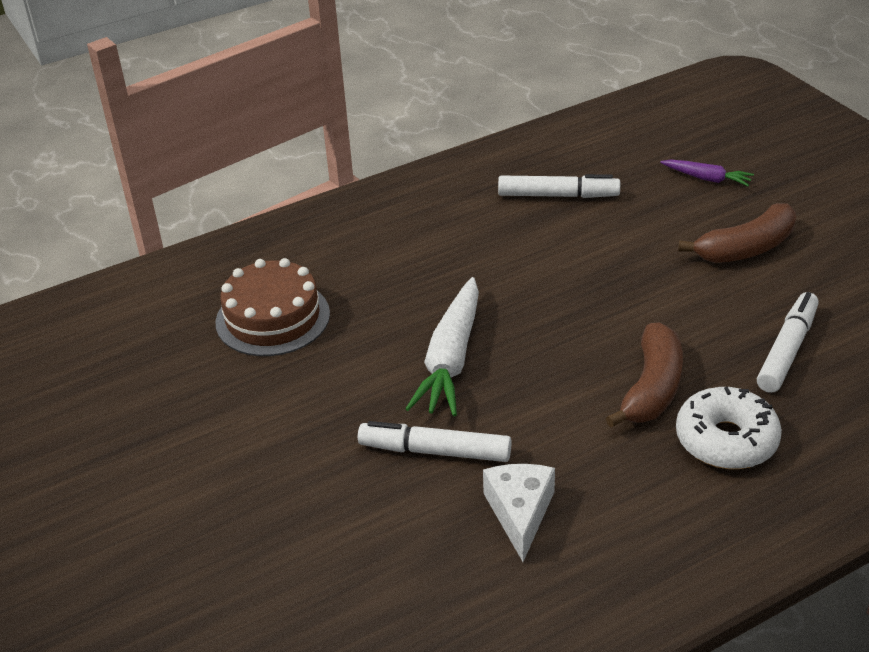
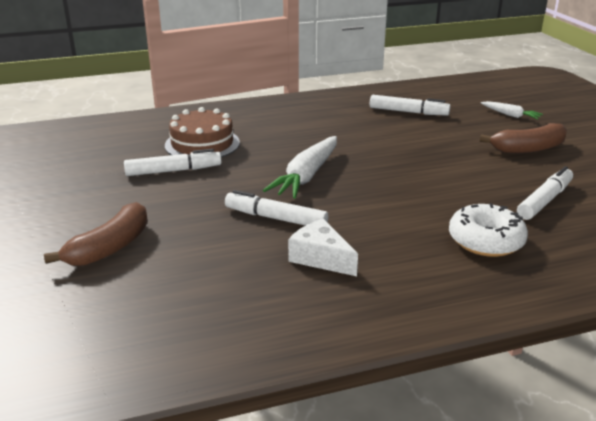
camera: 10 degrees right, 10 degrees down
white cheese [483,464,555,562] -> white cheese turned 60 degrees counterclockwise [288,219,358,276]
brown banana [606,322,683,428] -> brown banana moved to [44,202,148,266]
purple carrot [660,160,754,186] -> white carrot [481,101,543,119]
none -> white marker [124,149,221,176]

